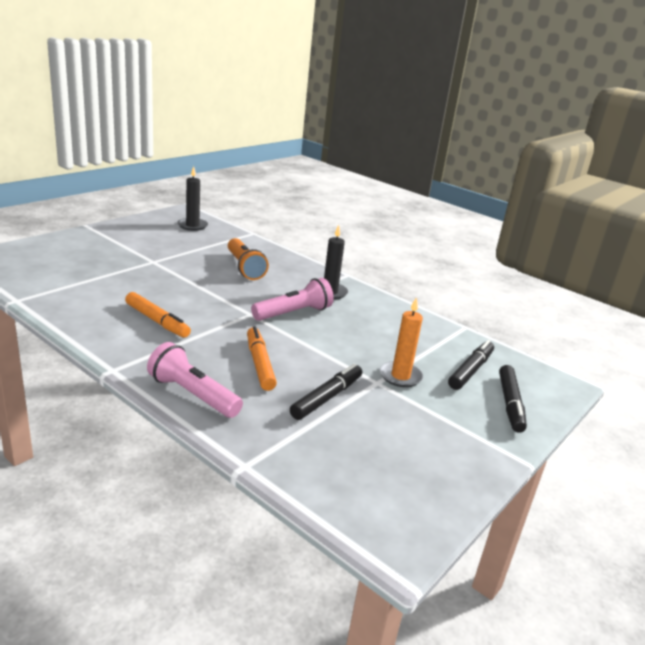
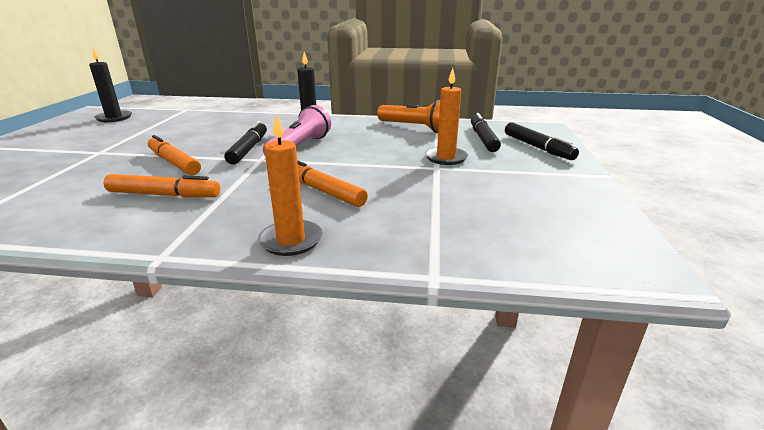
camera: 30 degrees left, 0 degrees up
pink flashlight [147,342,243,418] -> orange candle [258,114,323,256]
orange flashlight [228,238,269,280] -> orange flashlight moved to [377,100,440,133]
black marker [290,363,362,420] -> black marker moved to [224,121,267,165]
none -> orange marker [148,135,201,175]

